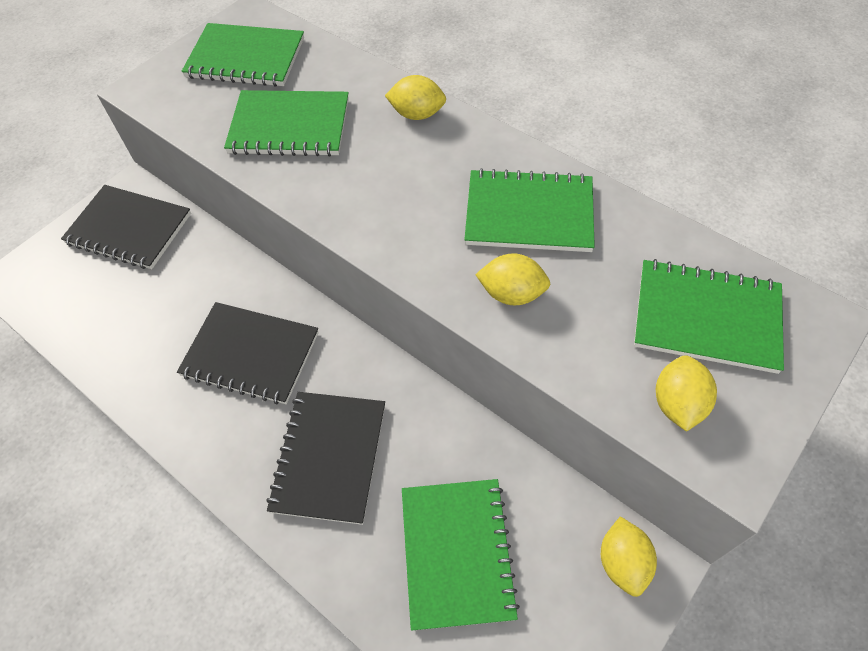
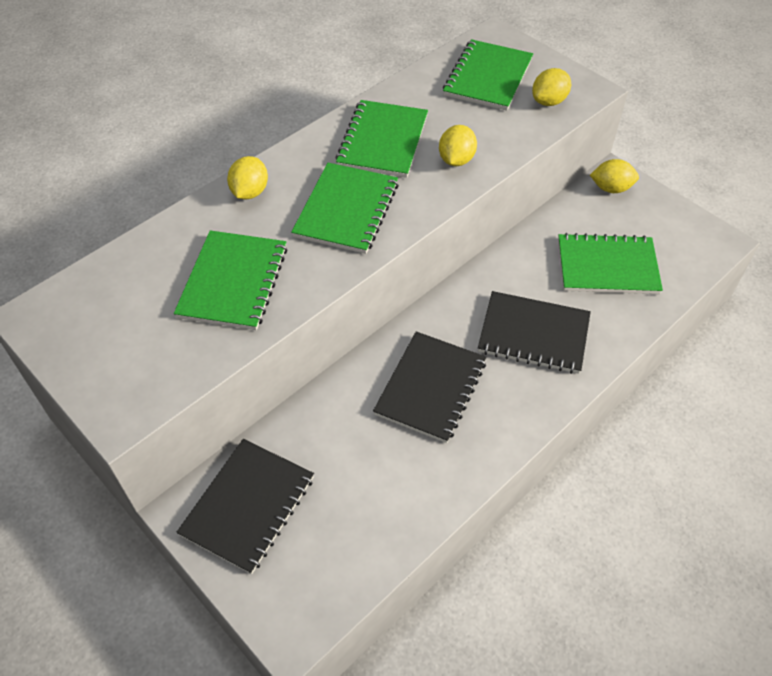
camera: 85 degrees left, 5 degrees down
green notebook [182,23,304,87] -> green notebook moved to [291,163,399,254]
yellow lemon [656,355,717,432] -> yellow lemon turned 60 degrees counterclockwise [532,68,571,106]

